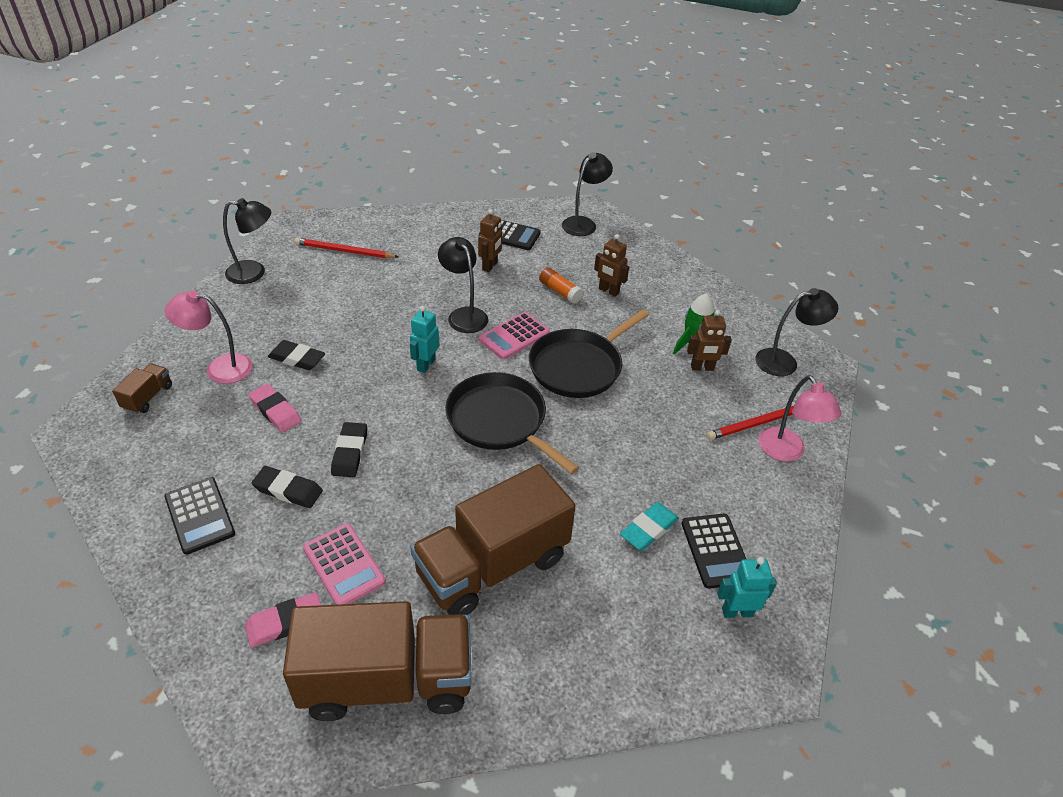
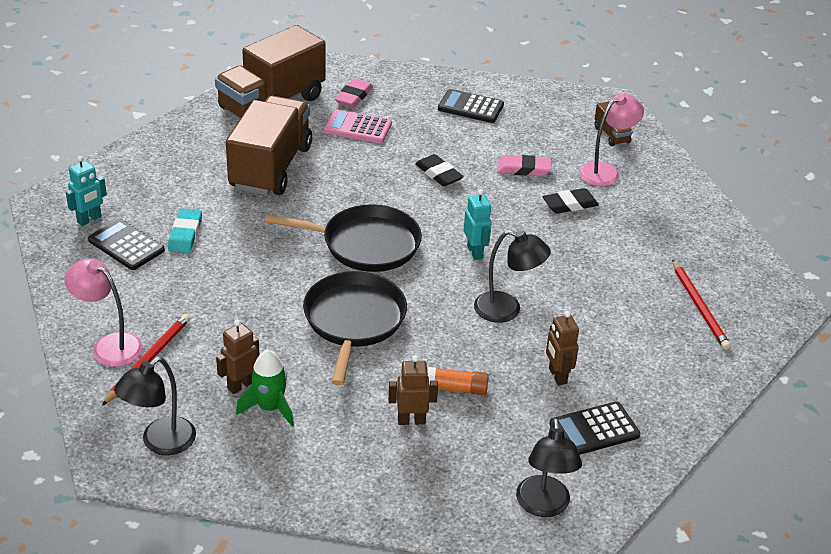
camera: 140 degrees right, 5 degrees down
black lamp [223,198,271,284] -> none
black eraser [252,466,323,508] -> none
red pencil [295,238,398,258] -> red pencil turned 105 degrees clockwise [672,260,731,350]
pink calculator [479,312,550,360] -> none

